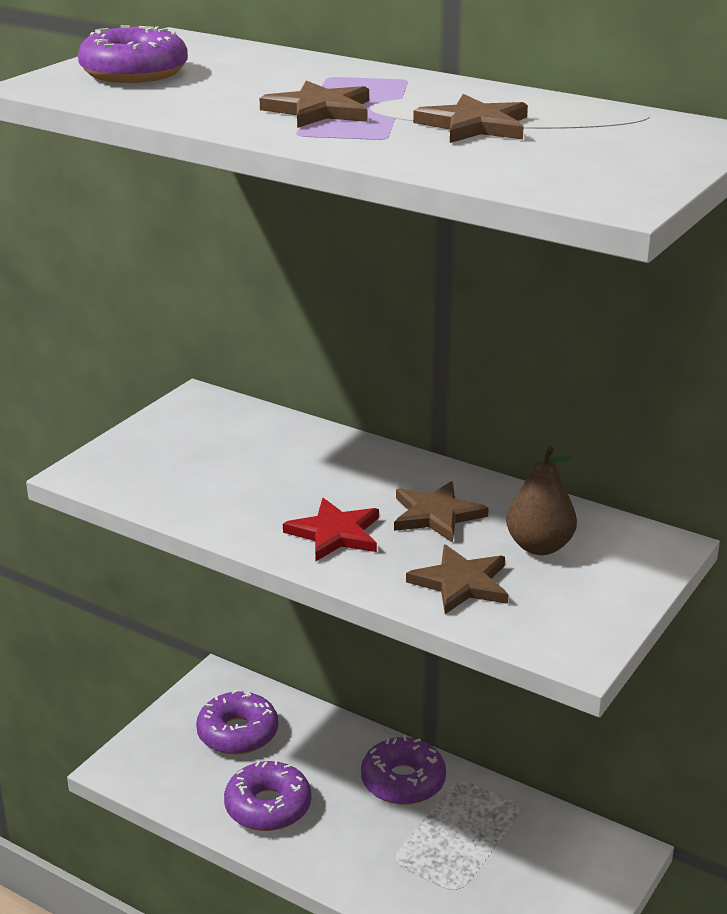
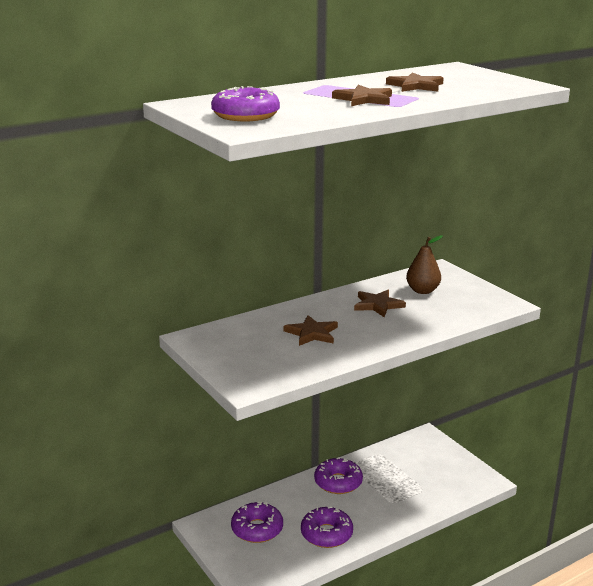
camera: 65 degrees left, 5 degrees down
red star [283,498,379,561] -> none
brown star [406,544,508,614] -> brown star moved to [283,315,338,346]

